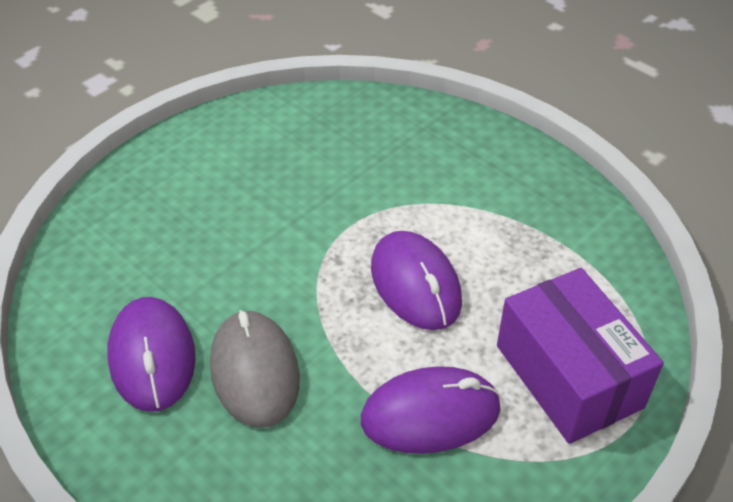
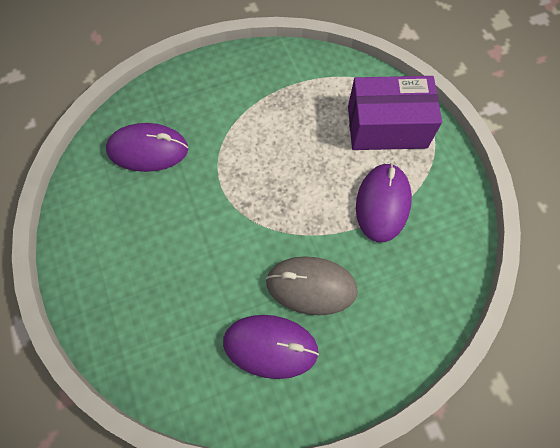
camera: 65 degrees left, 20 degrees up
purple mouse [371,231,462,330] -> purple mouse moved to [106,123,188,172]

